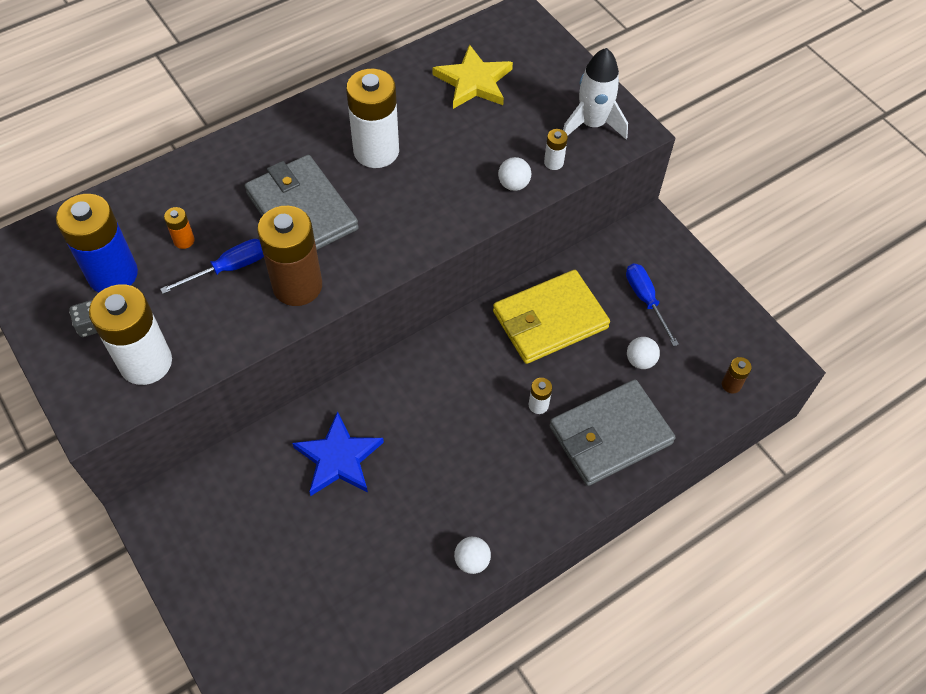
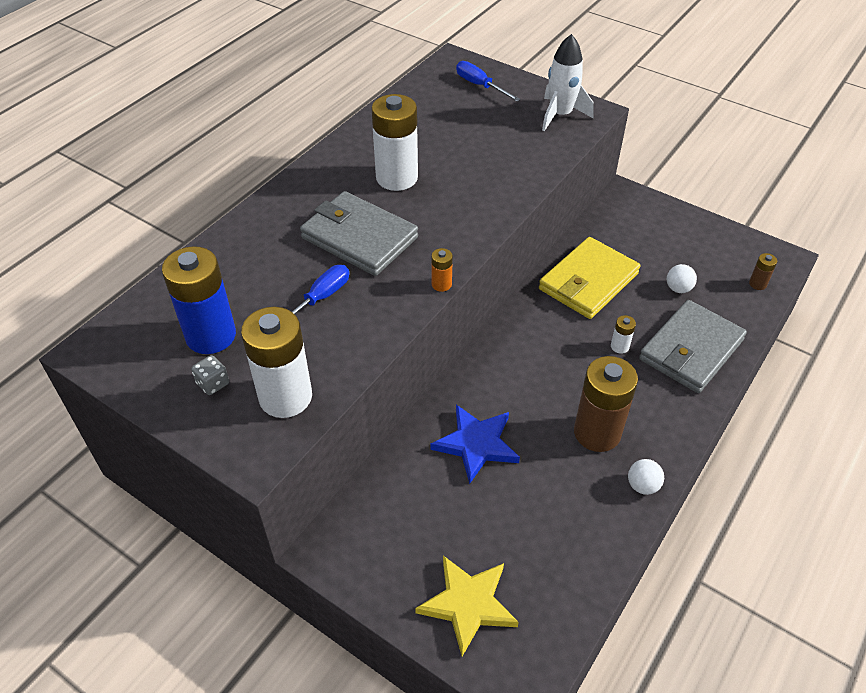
camera: 20 degrees left, 10 degrees down
orange battery [164,207,195,249] -> orange battery moved to [431,248,453,292]
brown battery [257,206,322,306] -> brown battery moved to [574,356,638,452]
yellow star [433,44,513,109] -> yellow star moved to [415,556,519,656]
white ball [498,157,531,191] -> none
white battery [544,129,568,170] -> none
blue screwdriver [626,264,679,346] -> blue screwdriver moved to [456,61,521,102]

